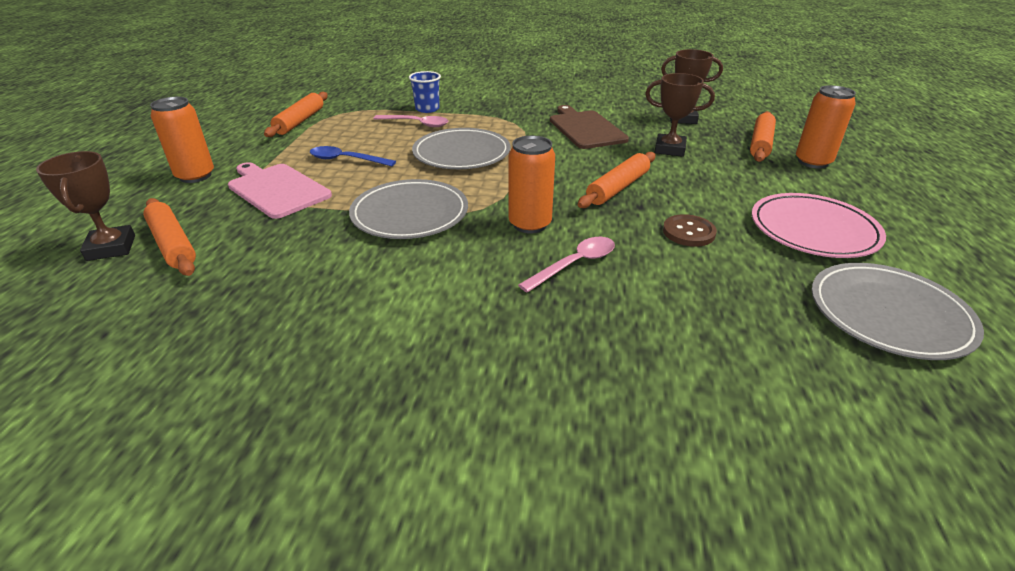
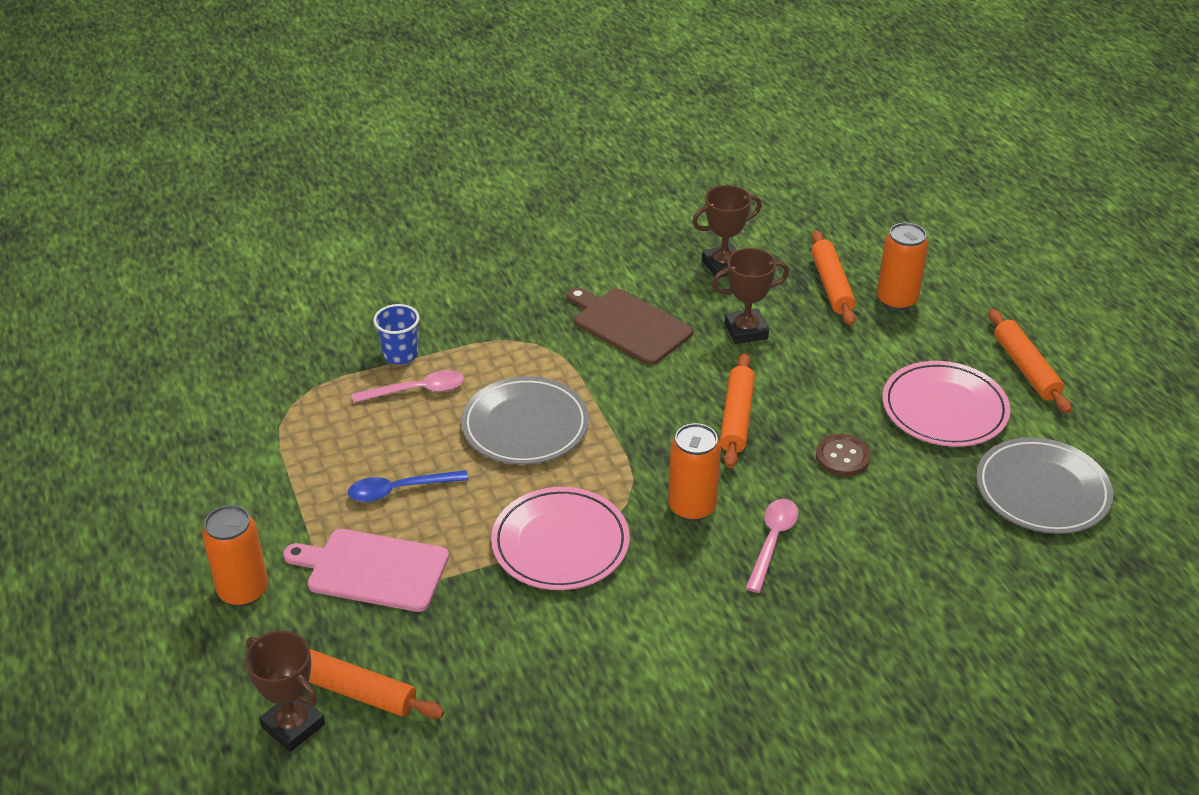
camera: 30 degrees left, 5 degrees up
orange rolling pin [264,92,328,137] -> orange rolling pin moved to [989,309,1071,414]
grey plate [349,179,468,239] -> pink plate [491,487,630,590]

